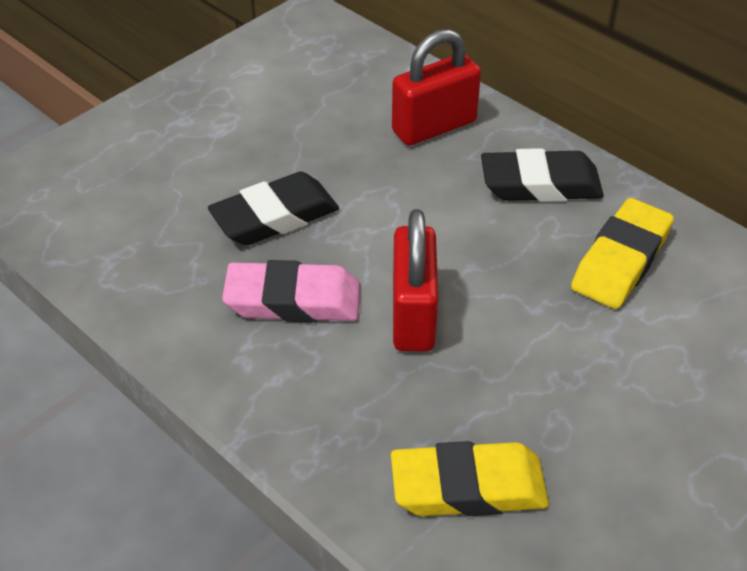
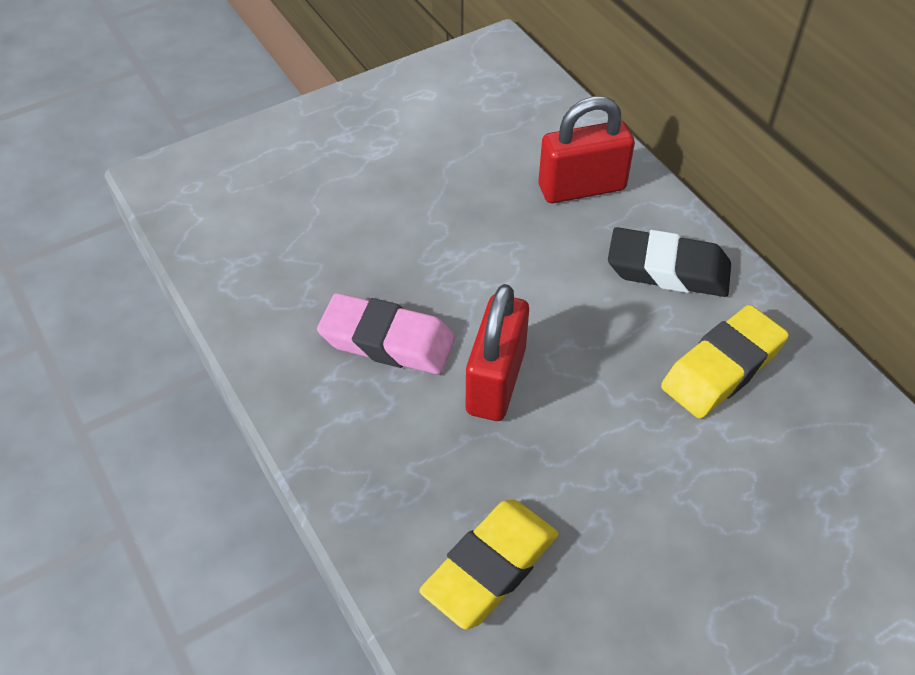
camera: 15 degrees right, 5 degrees up
black eraser [208,172,339,246] -> none
yellow eraser [391,441,549,516] -> yellow eraser turned 60 degrees counterclockwise [419,500,559,629]

